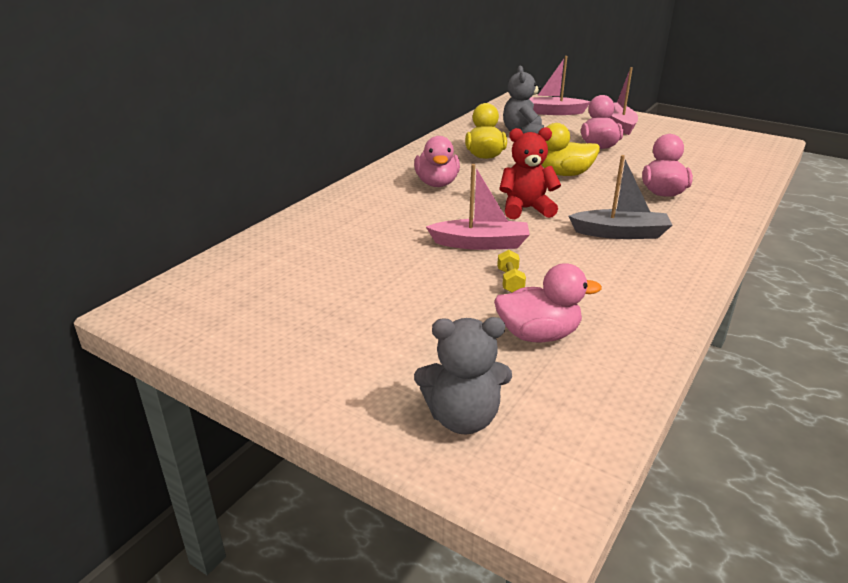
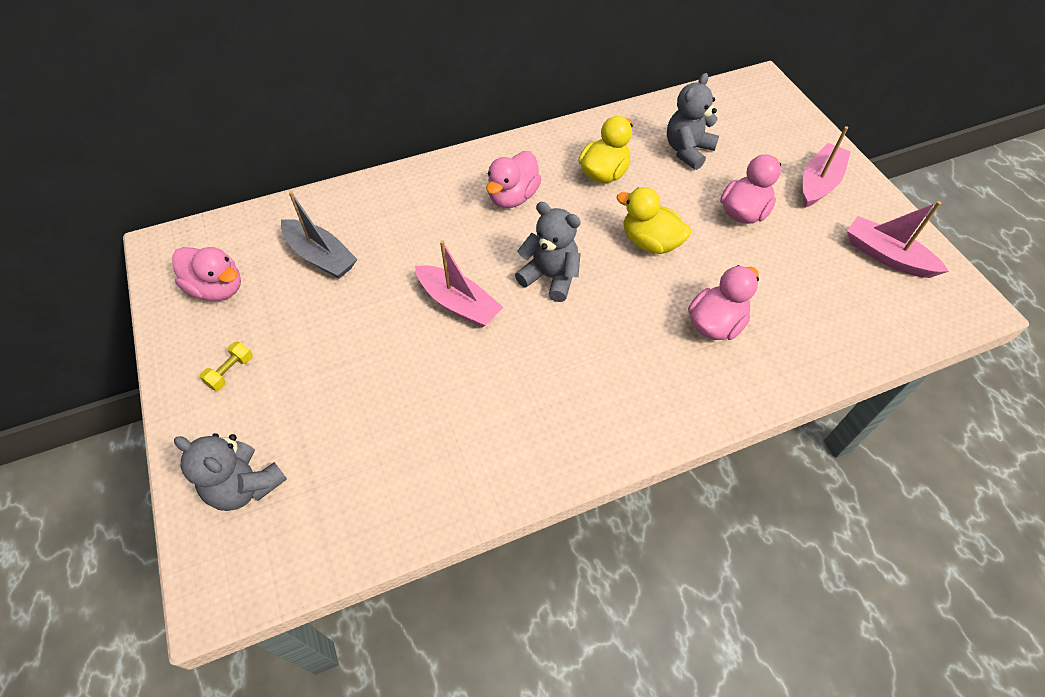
camera: 35 degrees right, 25 degrees up
pink duck [494,263,602,342] -> pink duck moved to [172,247,241,301]
yellow dumbbell [497,250,526,293] -> yellow dumbbell moved to [200,342,253,391]
red teddy bear [499,127,561,219] -> grey teddy bear [515,202,581,302]
pink boat [529,56,591,115] -> pink boat moved to [847,201,949,278]
grey boat [569,155,672,239] -> grey boat moved to [281,191,358,279]

